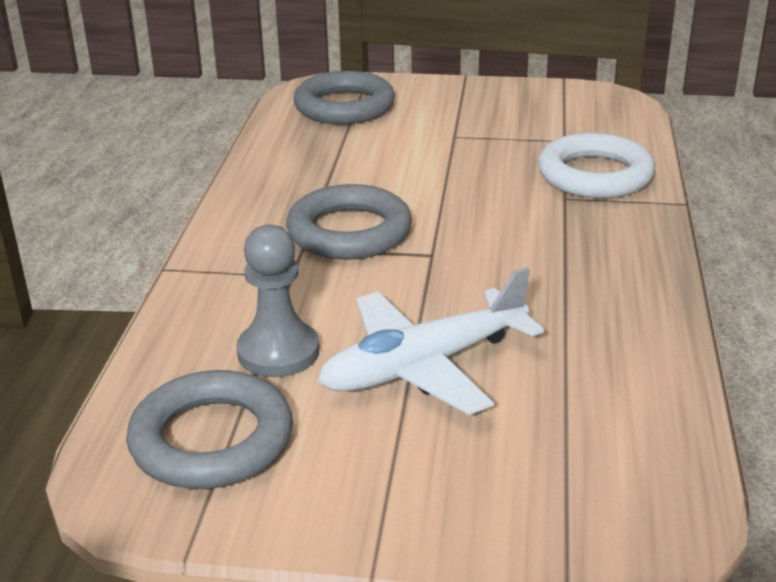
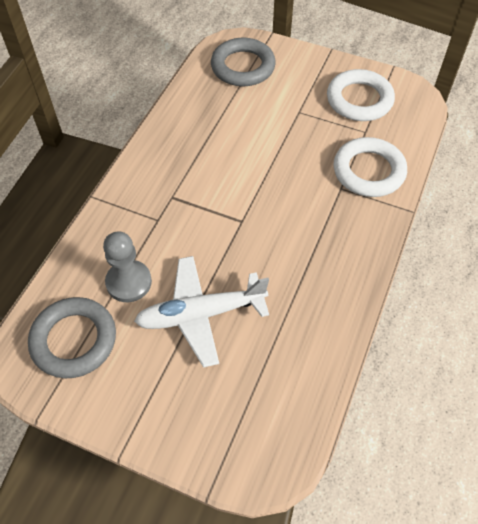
camera: 15 degrees right, 25 degrees up
grey ring [286,184,412,260] -> none
none -> white ring [327,69,395,121]

